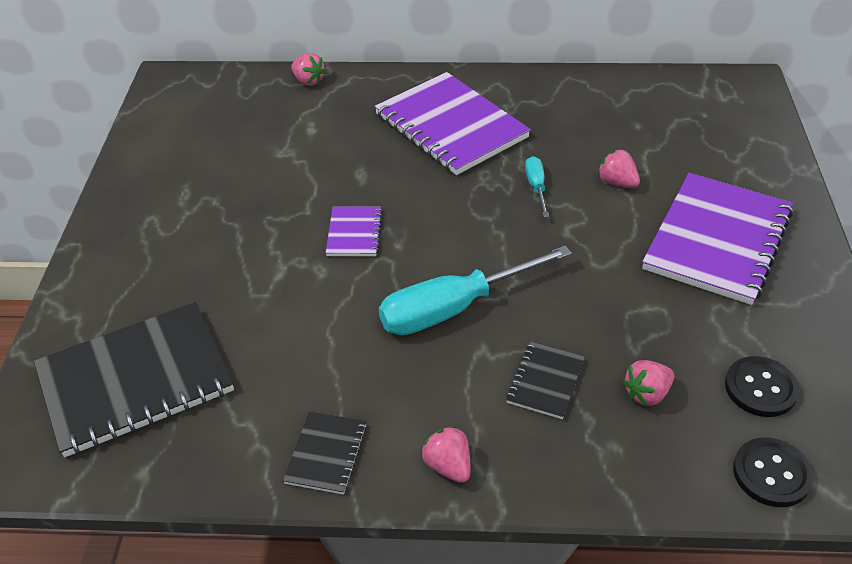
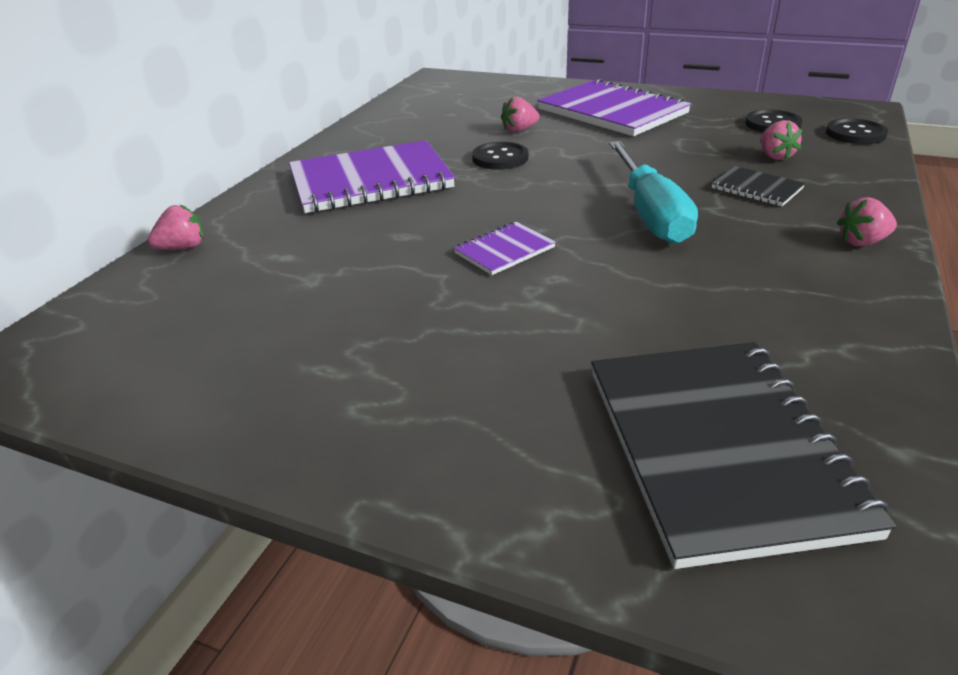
camera: 70 degrees left, 10 degrees down
black notebook [283,411,367,495] -> none
purple notebook [326,206,382,256] -> purple notebook turned 60 degrees counterclockwise [454,222,556,275]
turquoise screwdriver [525,156,549,217] -> black button [472,142,528,170]

